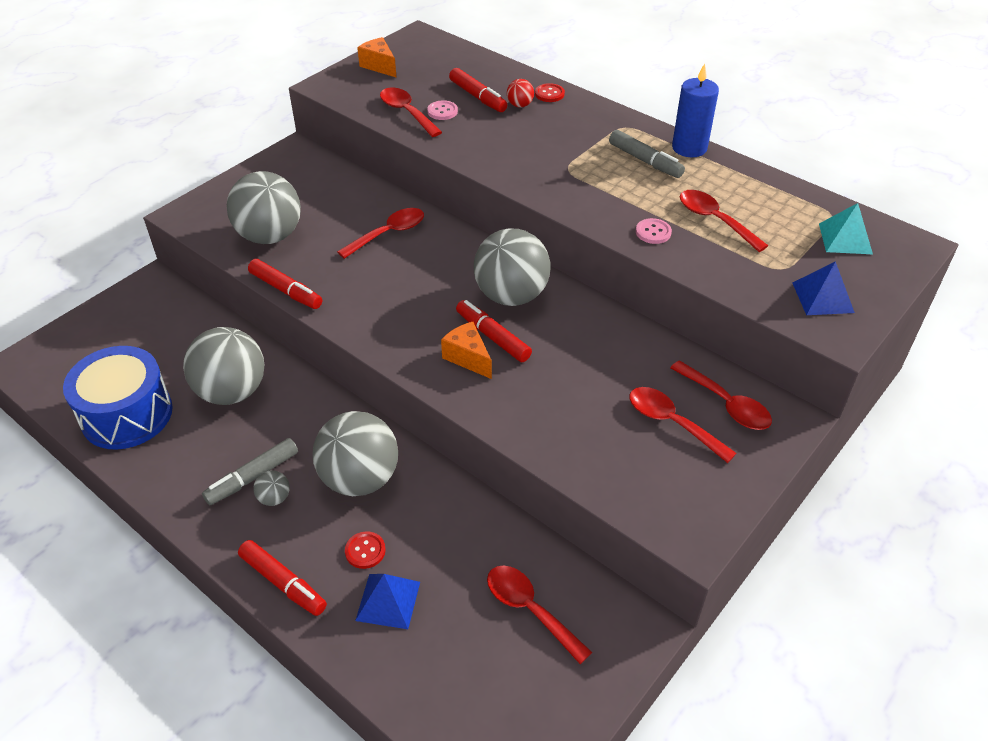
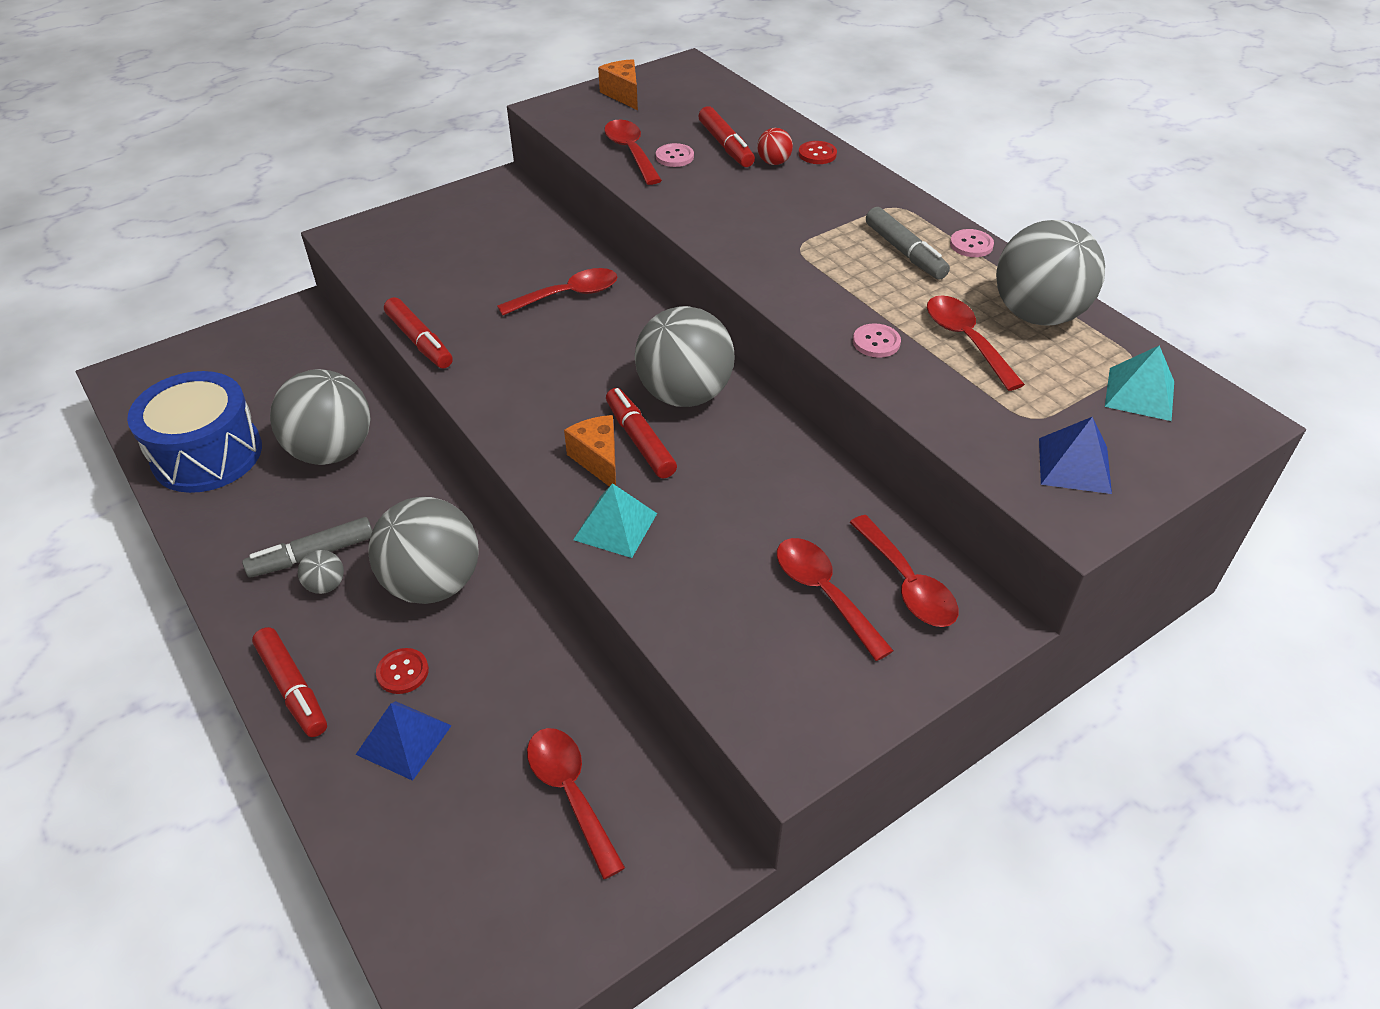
camera: 15 degrees right, 0 degrees up
grey ball [227,171,301,244] -> grey ball moved to [996,220,1105,326]
blue candle [672,63,719,157] -> pink button [950,229,994,257]
none -> turquoise pyramid [573,483,657,558]

